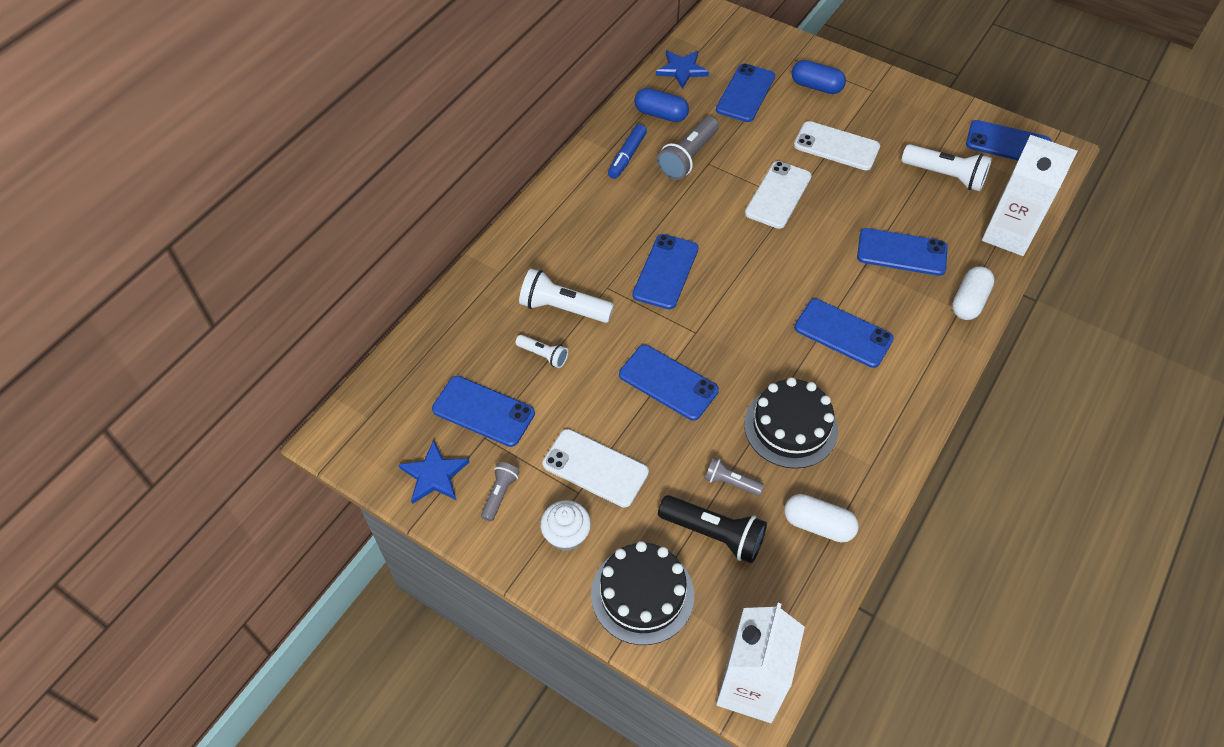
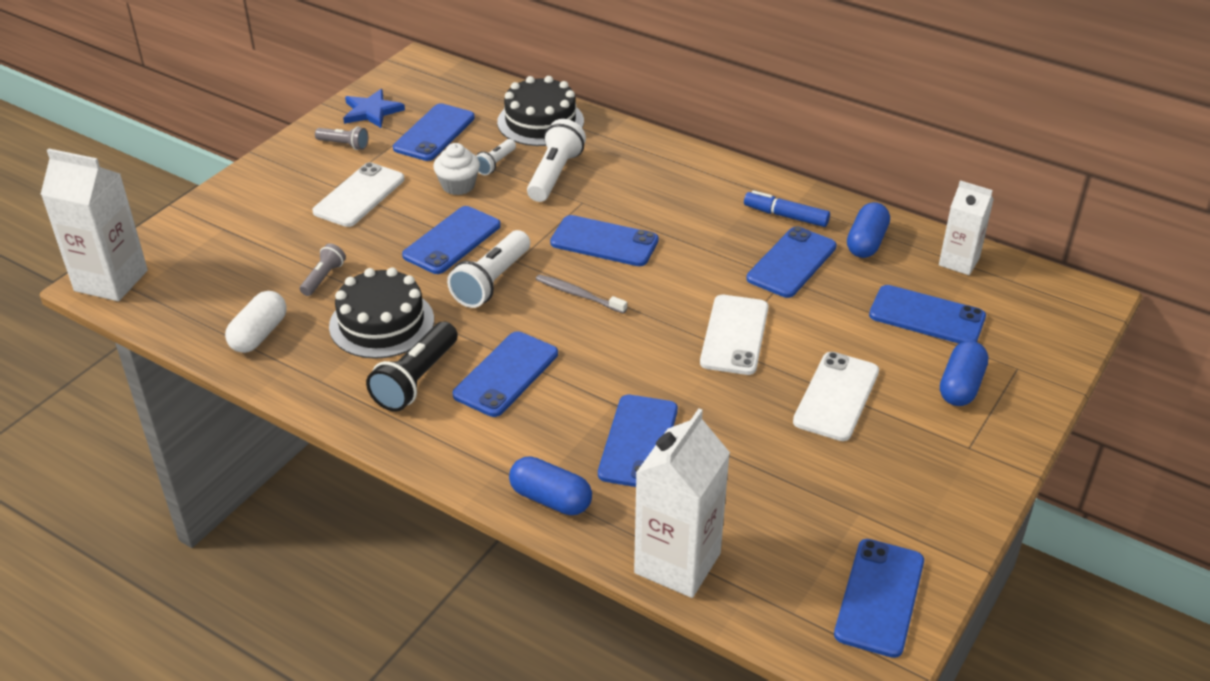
camera: 90 degrees right, 15 degrees down
white cupcake [540,500,591,551] -> white cupcake moved to [433,143,480,195]
black cake [591,541,694,645] -> black cake moved to [497,76,584,146]
blue star [656,51,709,89] -> white carton [939,181,994,275]
grey flashlight [657,116,719,180] -> blue phone [747,226,837,298]
black flashlight [658,495,767,564] -> black flashlight moved to [366,322,458,412]
white phone [745,161,812,229] -> white phone turned 75 degrees clockwise [700,295,769,375]
white flashlight [902,144,992,191] -> white flashlight moved to [447,230,530,308]
white capsule [952,266,995,320] -> blue capsule [509,456,592,515]
none -> grey toothbrush [536,274,627,314]

